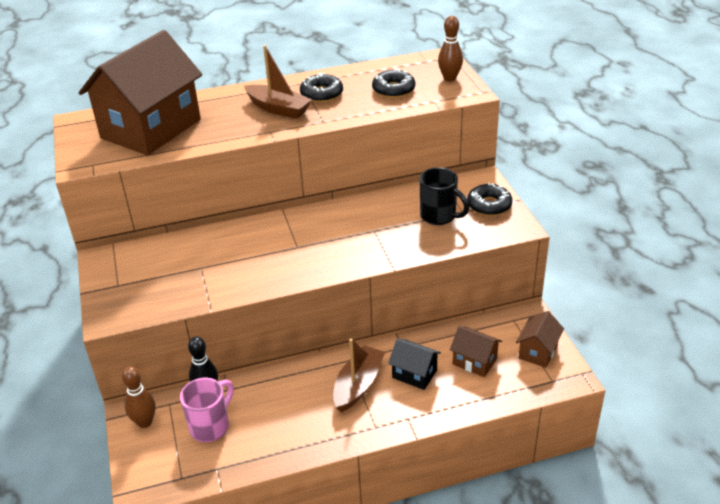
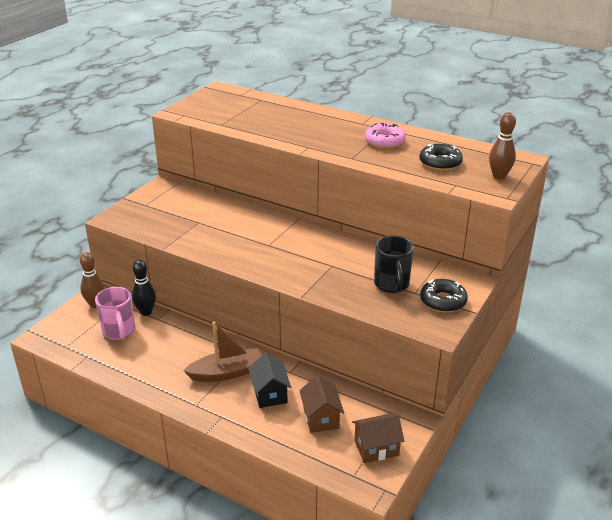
camera: 45 degrees right, 5 degrees down
brown house [79,30,202,155] -> none
pink mug [180,378,234,442] -> pink mug turned 75 degrees clockwise [95,287,135,340]
brown boat [244,45,312,119] -> none
black donut [300,73,343,102] -> pink donut [365,123,406,148]

